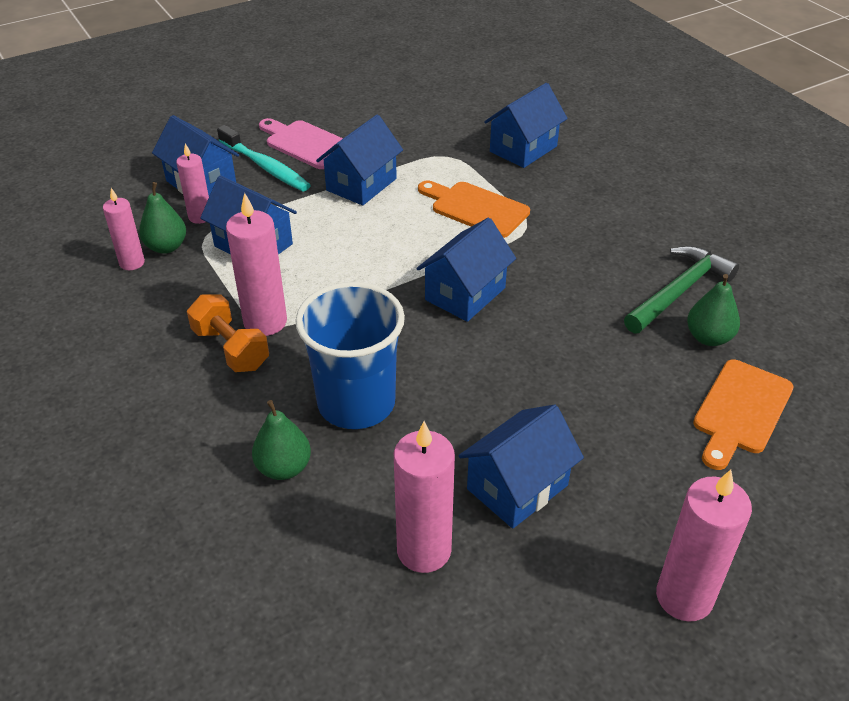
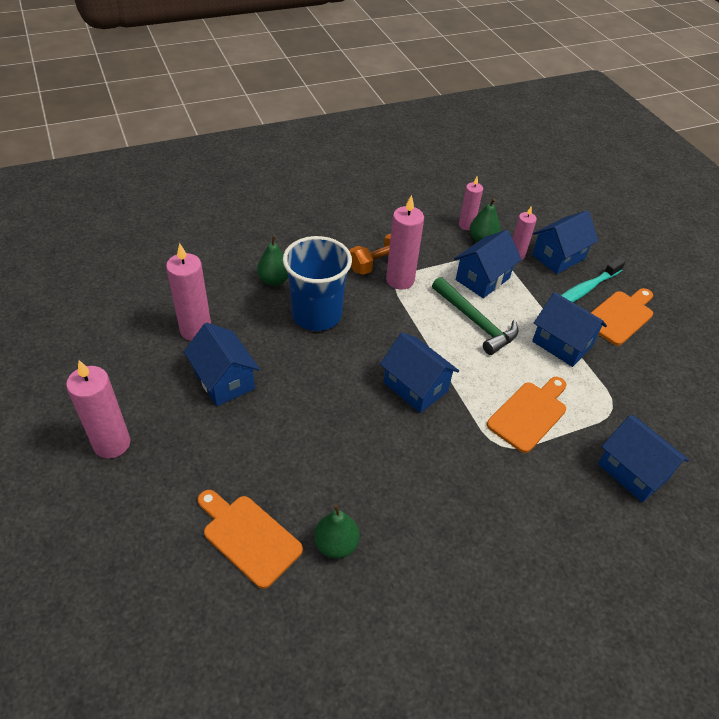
camera: 95 degrees right, 5 degrees up
pink cutting board [259,118,343,169] -> orange cutting board [591,288,653,346]
green hammer [624,246,739,334] -> green hammer moved to [432,277,518,355]

